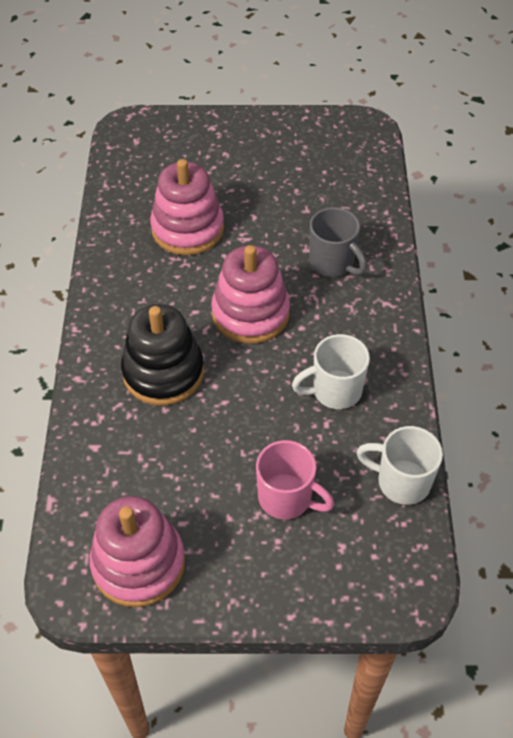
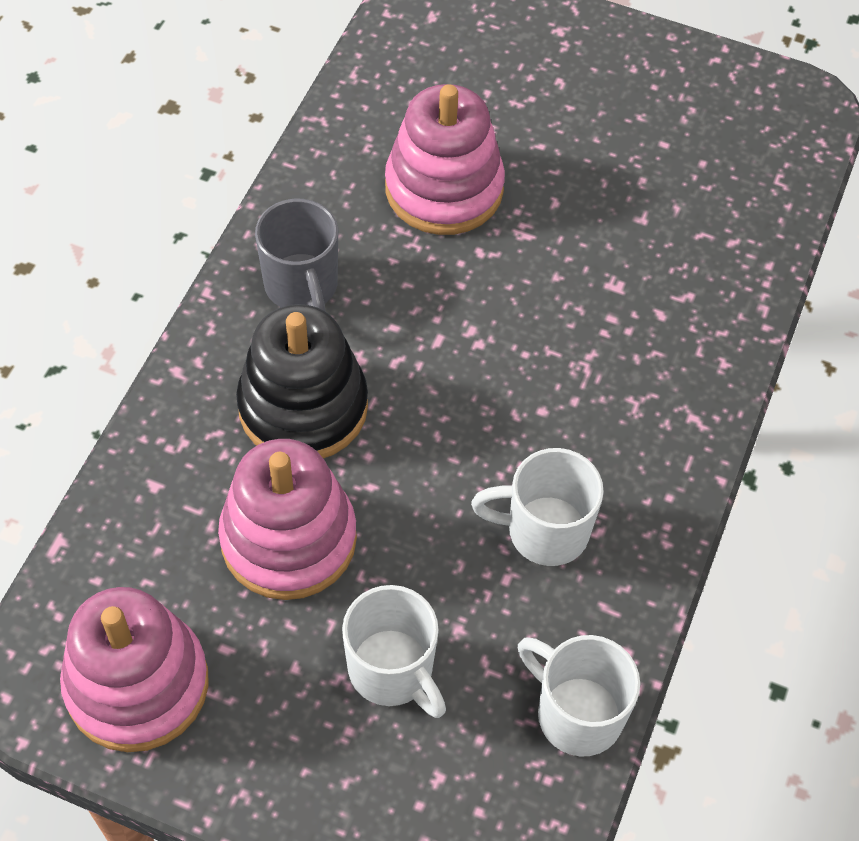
camera: 20 degrees right, 5 degrees up
pink stacking toy [211,245,290,344] -> pink stacking toy moved to [218,439,357,600]
pink mug [256,440,334,519] -> white mug [342,585,446,718]
grey mug [309,207,367,277] -> grey mug moved to [255,199,338,311]

